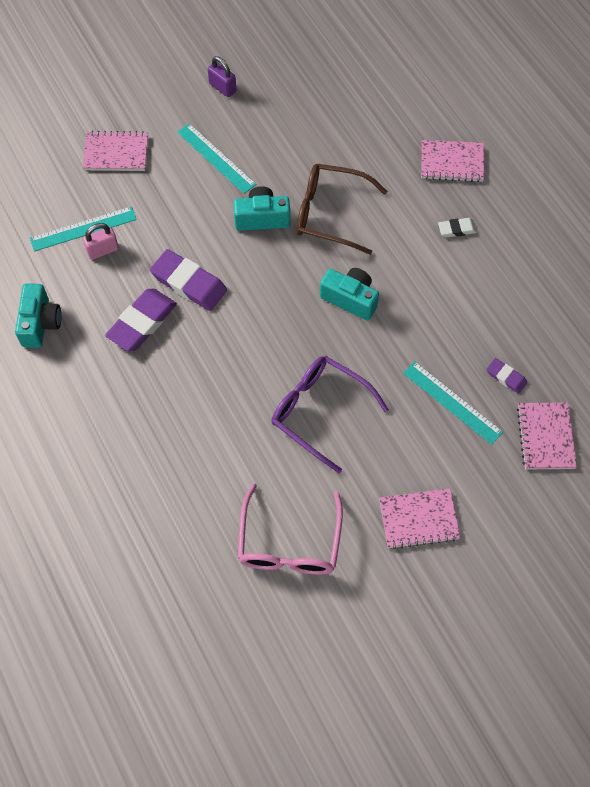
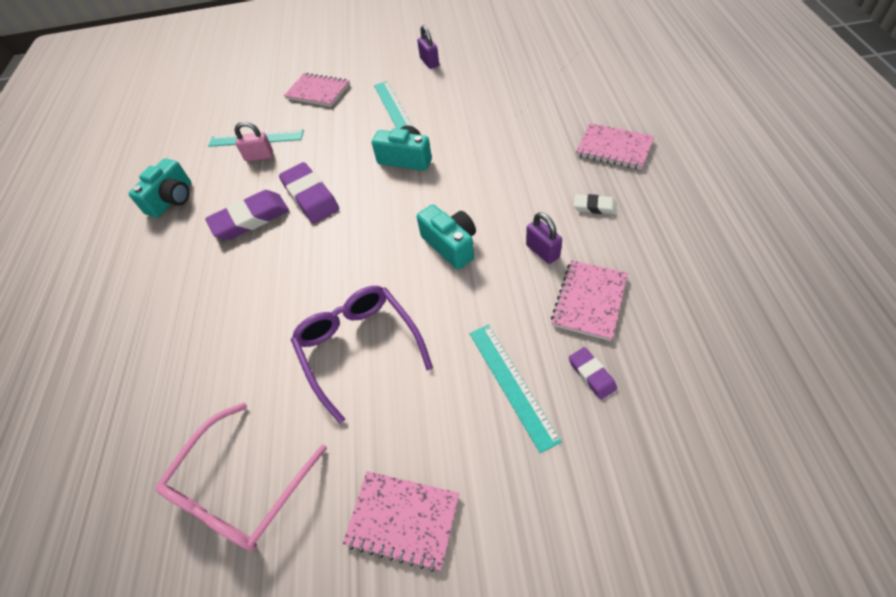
camera: 30 degrees right, 10 degrees down
brown glasses [296,164,387,255] -> none
pink notebook [517,402,577,469] -> pink notebook moved to [551,260,628,341]
none -> purple padlock [526,212,562,264]

